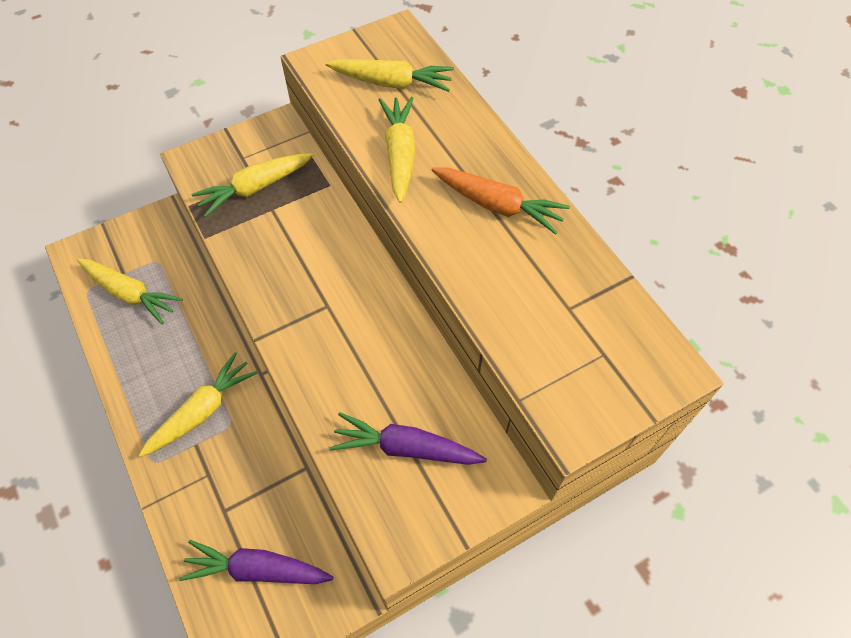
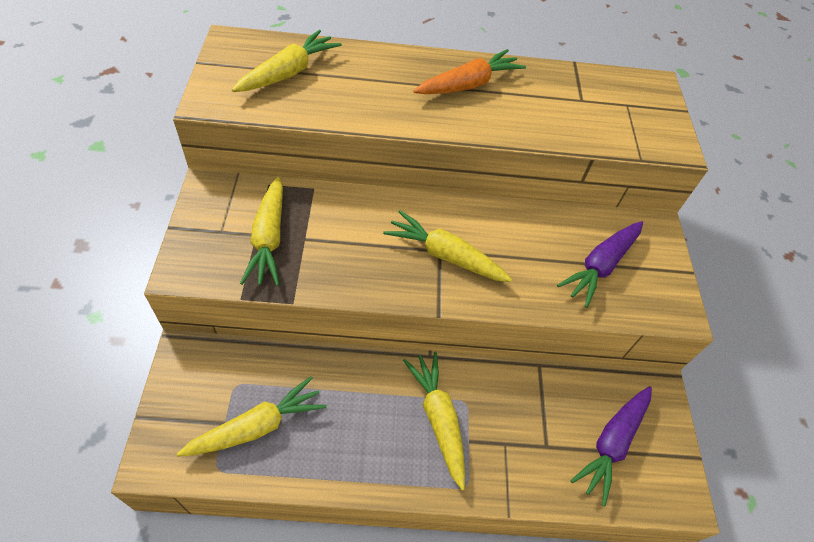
camera: 65 degrees left, 5 degrees down
yellow carrot [379,97,416,203] -> yellow carrot moved to [383,210,512,282]

